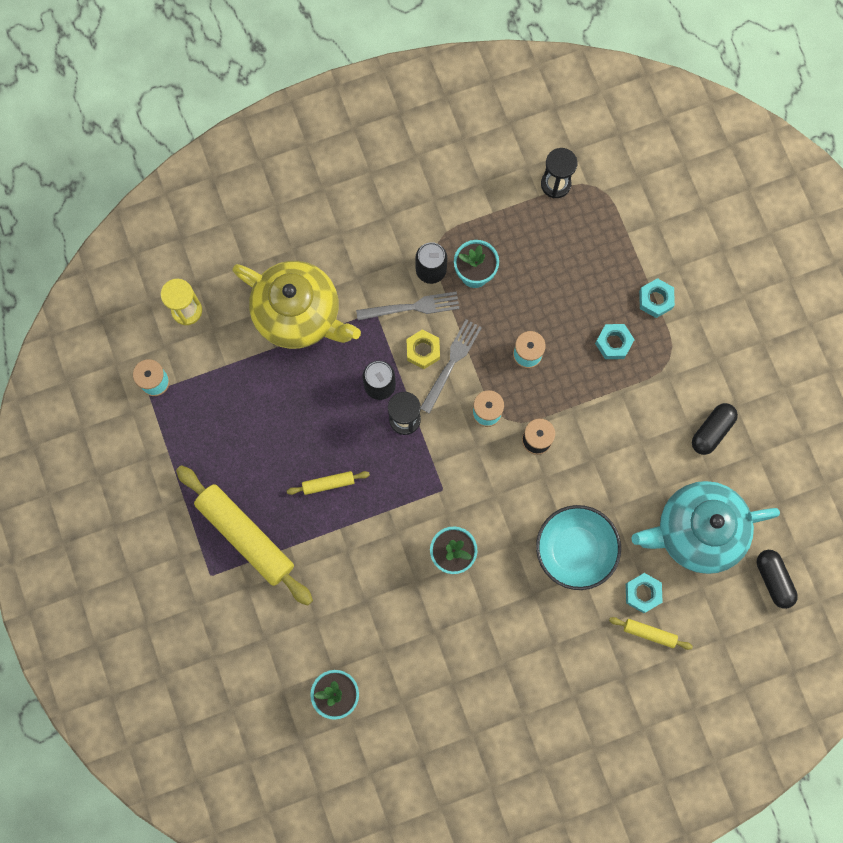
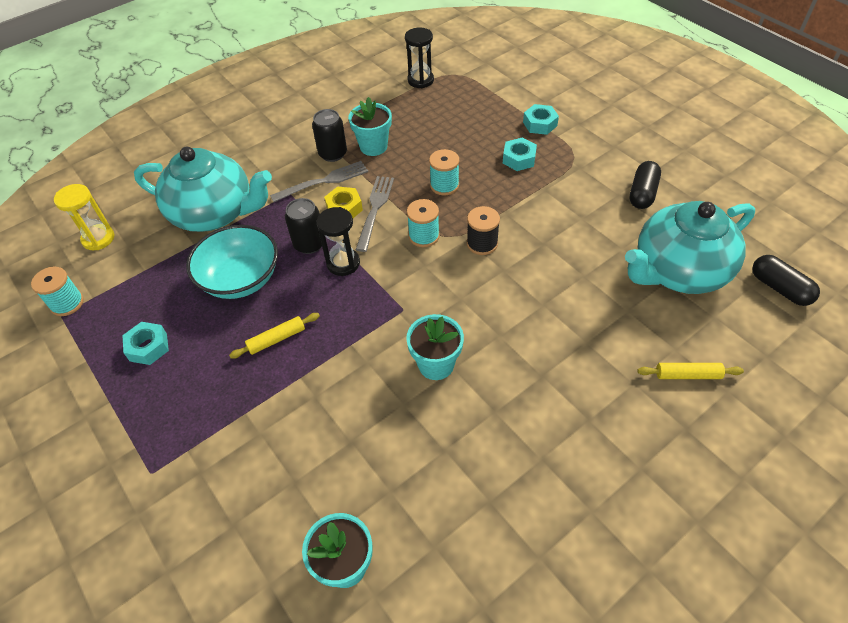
camera: 15 degrees left, 25 degrees down
yellow rolling pin [176,465,313,606] -> none
yellow teapot [232,261,361,349] -> turquoise teapot [134,147,272,232]
turquoise bowl [536,505,621,590] -> turquoise bowl moved to [186,225,278,299]
turquoise nut [626,573,663,613] -> turquoise nut moved to [122,322,169,365]

